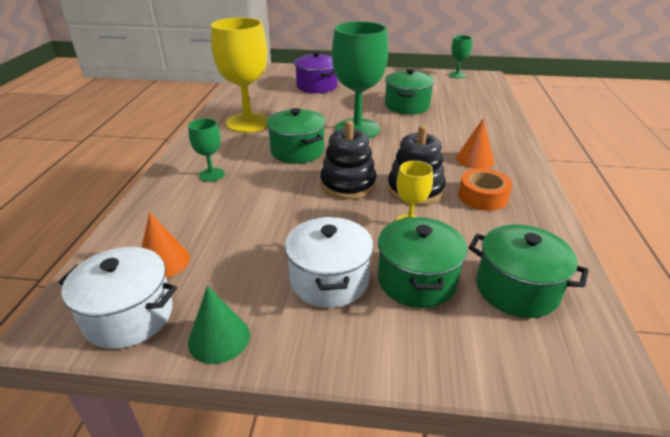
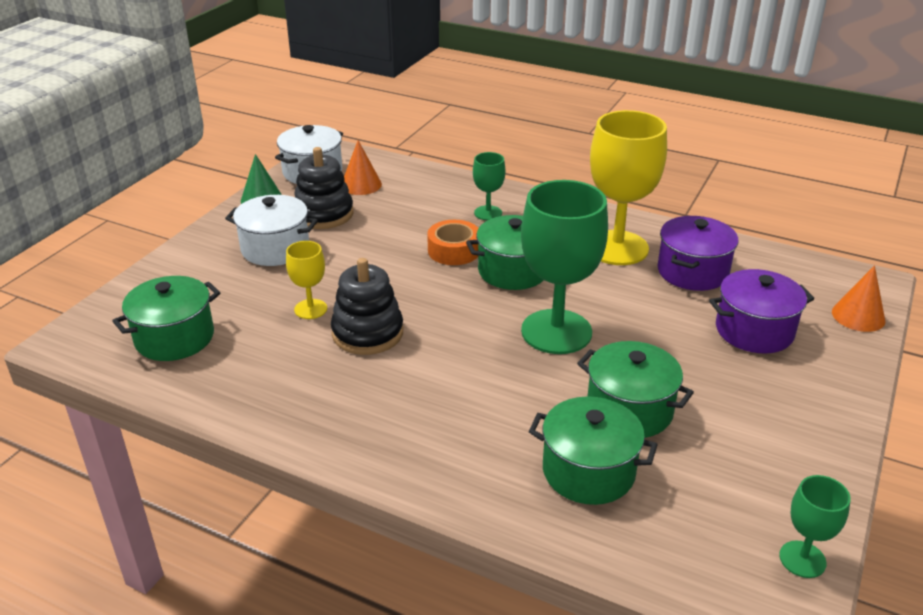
camera: 110 degrees right, 0 degrees up
black stacking toy [320,120,377,200] -> black stacking toy moved to [294,147,354,229]
green pot [378,217,468,308] -> green pot moved to [529,396,658,505]
orange cone [456,118,494,169] -> orange cone moved to [832,265,886,332]
orange tape [458,168,512,211] -> orange tape moved to [427,220,478,265]
none -> purple pot [657,216,738,291]

